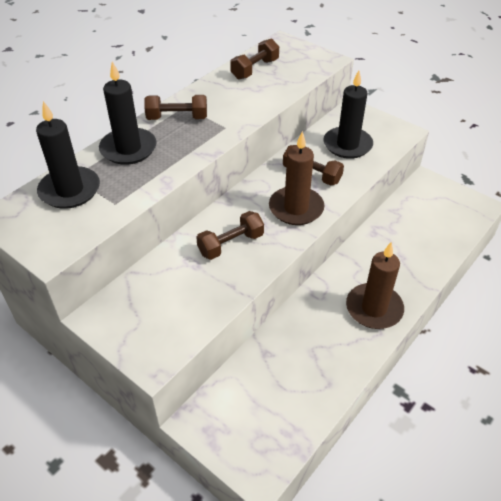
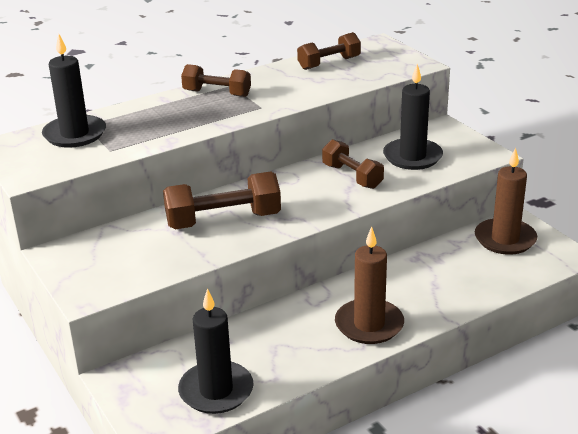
camera: 20 degrees right, 15 degrees down
black candle [99,62,157,165] -> black candle moved to [178,288,254,414]
brown dumbbell [196,211,264,260] -> brown dumbbell [163,171,281,229], size x1.52
brown candle [269,131,324,225] -> brown candle moved to [475,148,537,255]

